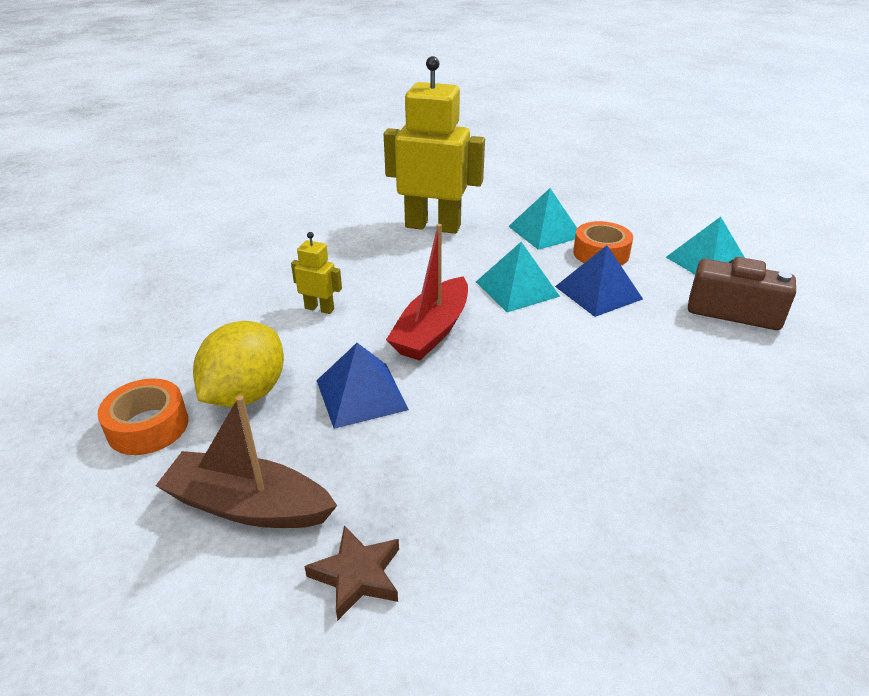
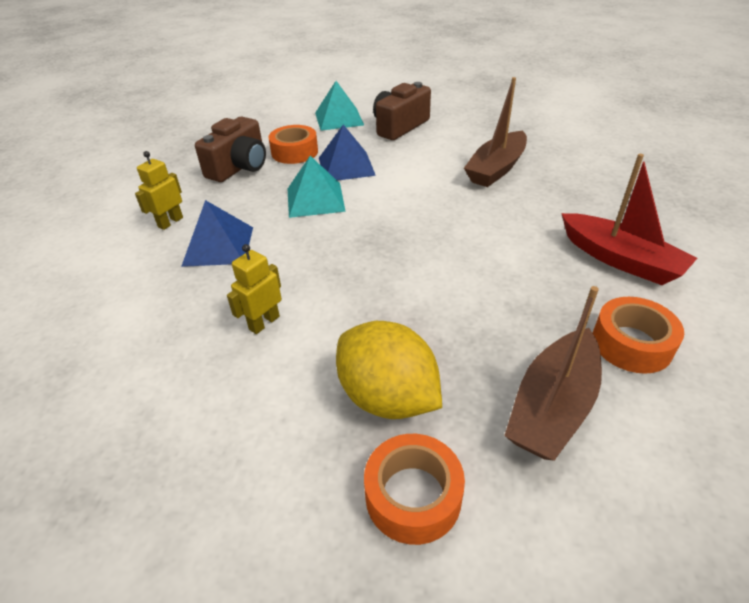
camera: 70 degrees left, 5 degrees up
brown star [304,525,399,621] -> orange tape [593,297,684,374]
blue pyramid [316,343,409,429] -> blue pyramid moved to [181,200,253,267]
yellow robot [384,56,485,234] -> yellow robot [135,151,183,230], size x0.44
red boat [386,224,468,361] -> red boat moved to [561,154,697,285]
turquoise pyramid [508,188,577,250] -> brown camera [195,117,266,182]
none -> brown boat [464,77,527,187]

